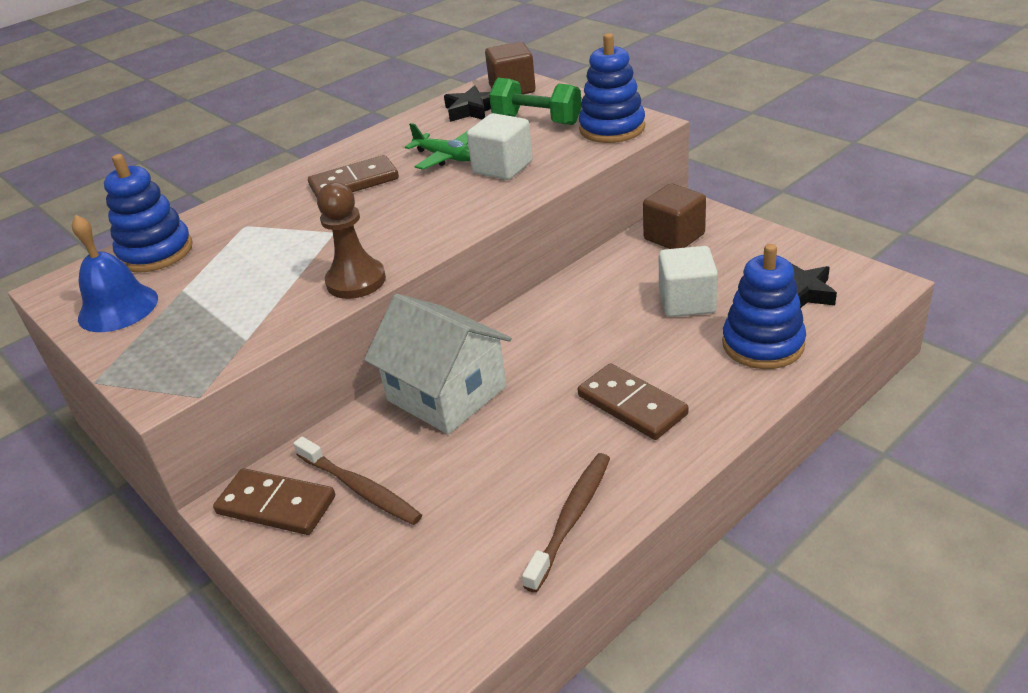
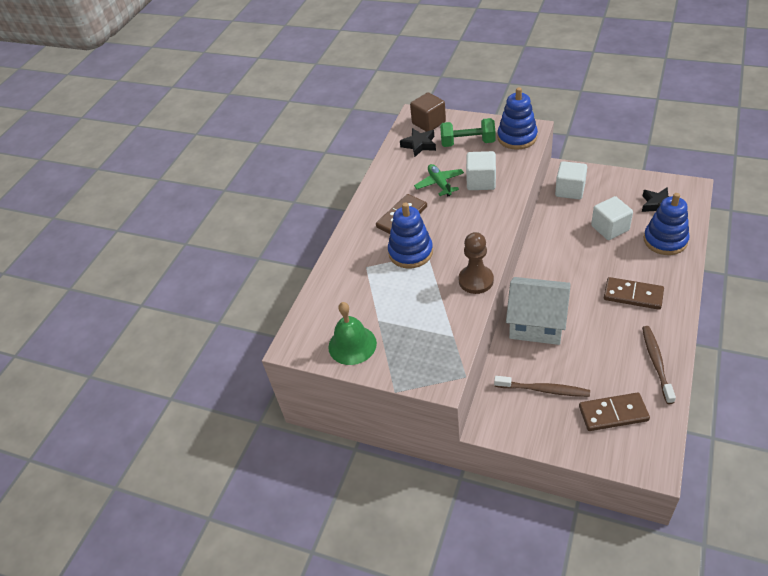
camera: 25 degrees left, 10 degrees up
blue bell [72,215,158,332] -> green bell [328,302,377,365]
blue stacking toy [104,154,193,273] -> blue stacking toy moved to [388,202,433,268]
brown domino [213,468,335,535] -> brown domino moved to [579,392,650,431]
green plane [405,123,470,170] -> green plane turned 120 degrees counterclockwise [414,164,464,196]
brown cube [643,183,706,249] -> white cube [555,161,587,199]

